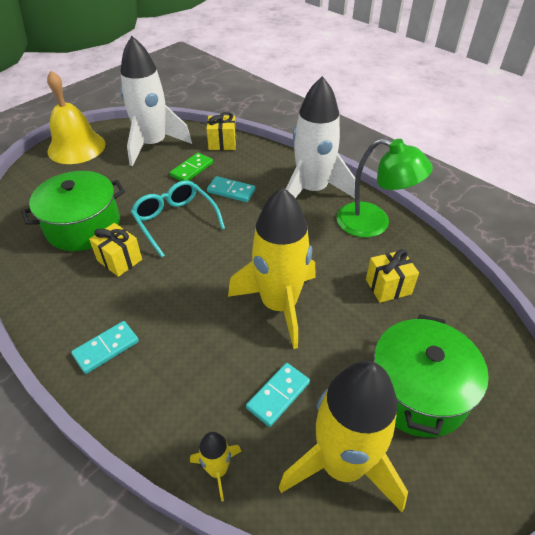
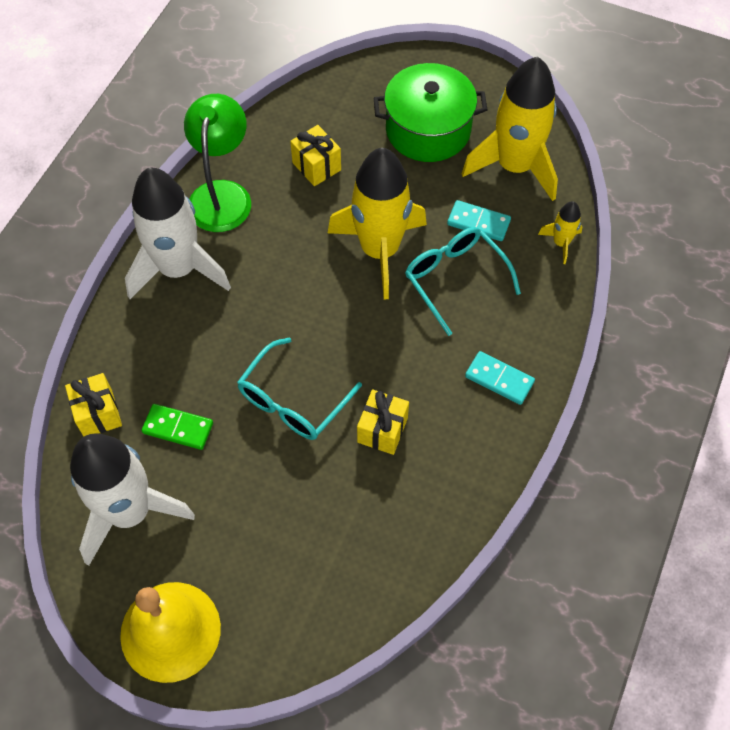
camera: 110 degrees left, 15 degrees up
green pot [21,171,125,251] -> none
turquoise domino [207,176,256,202] -> none
none -> turquoise glasses [405,227,521,336]

